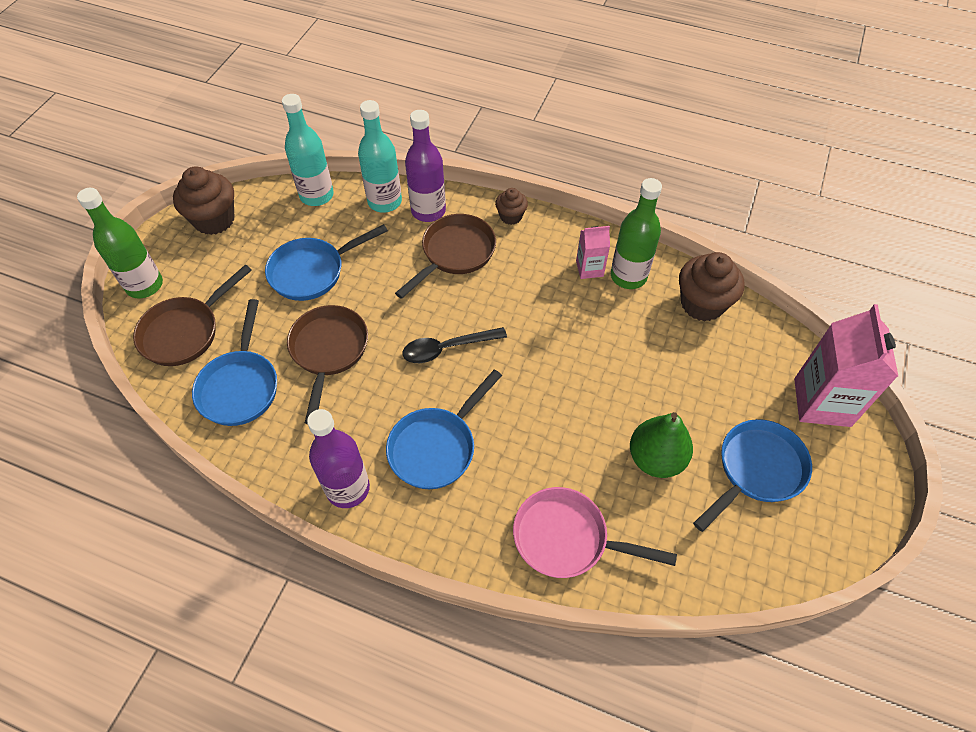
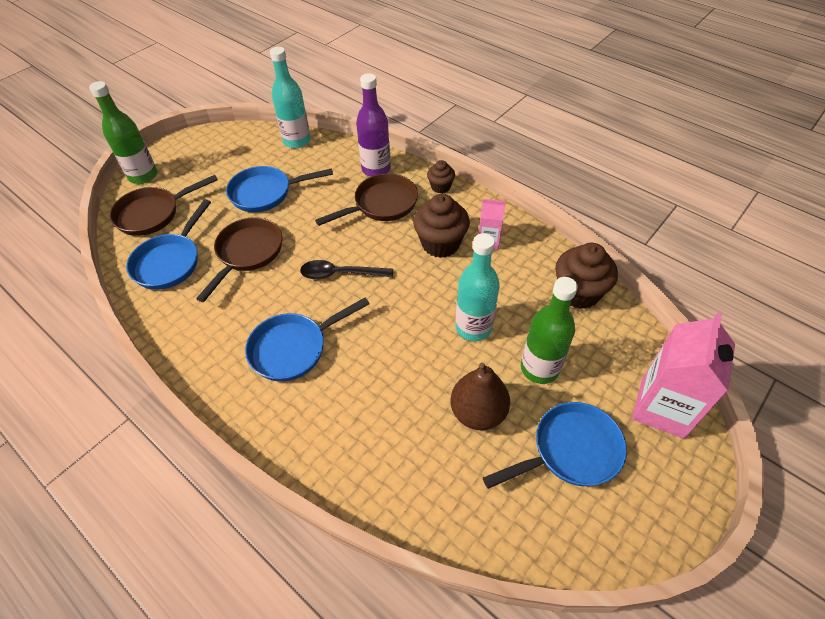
camera: 20 degrees right, 5 degrees down
brown cupcake [173,167,234,235] -> brown cupcake moved to [413,194,470,258]
purple bottle [307,409,370,508] -> none
turquoise bottle [358,100,402,213] -> turquoise bottle moved to [455,233,500,341]
pink pan [513,487,677,578] -> none
green bottle [611,178,662,289] -> green bottle moved to [521,277,578,384]
green pear [630,412,693,478] -> brown pear [451,363,510,430]

